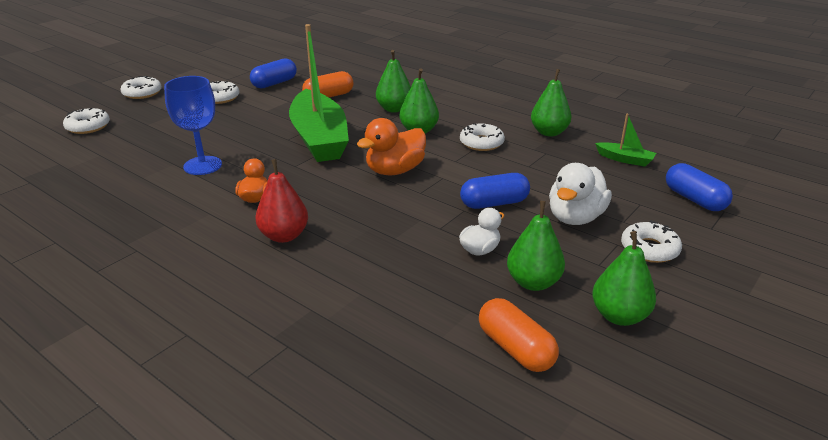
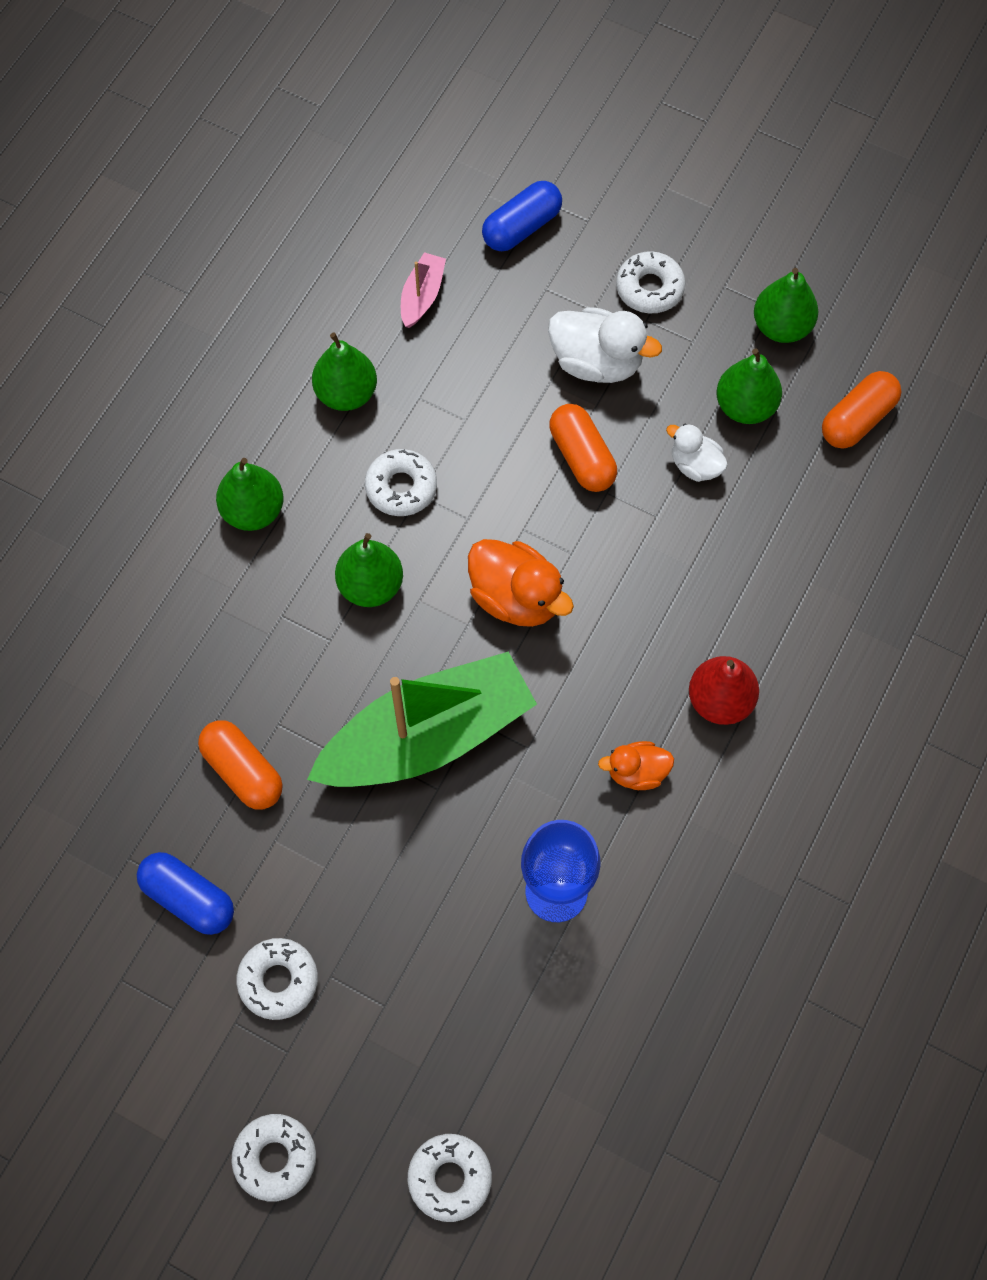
camera: 100 degrees left, 35 degrees up
green pear [376,50,411,113] -> green pear moved to [216,458,283,531]
blue capsule [460,173,530,209] -> orange capsule [549,404,617,492]
green boat [595,113,656,167] -> pink boat [401,252,446,328]

